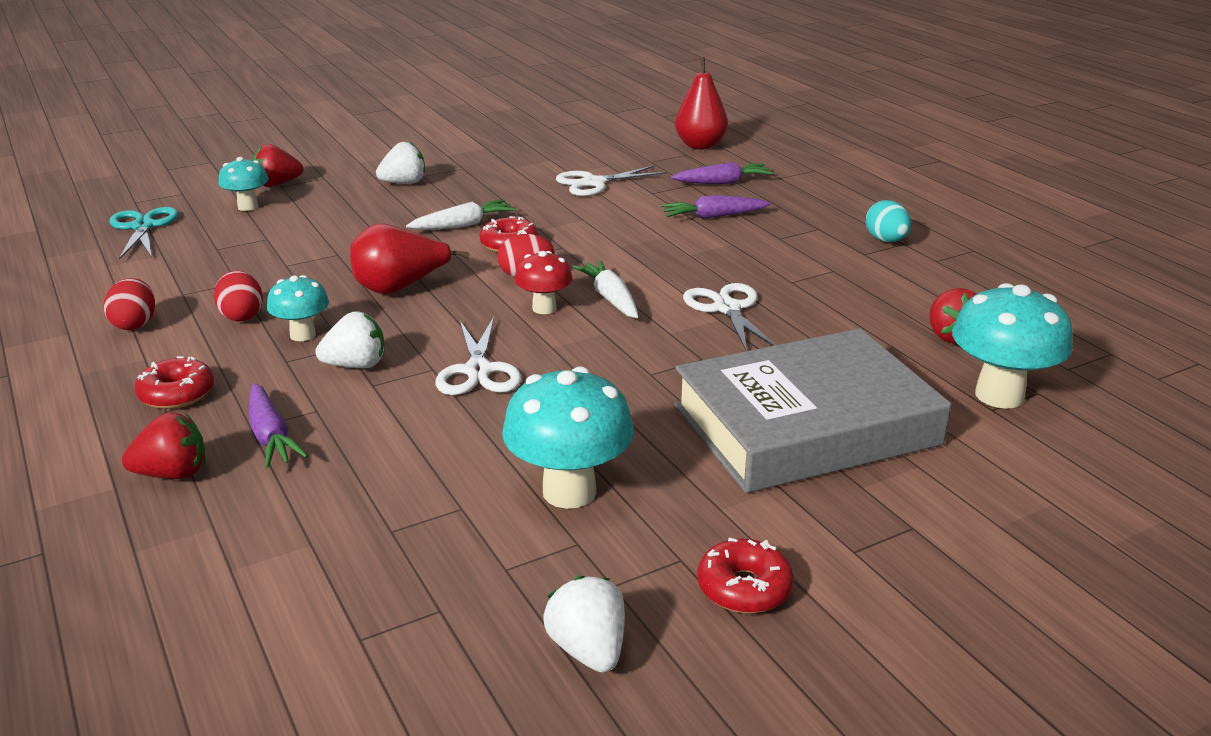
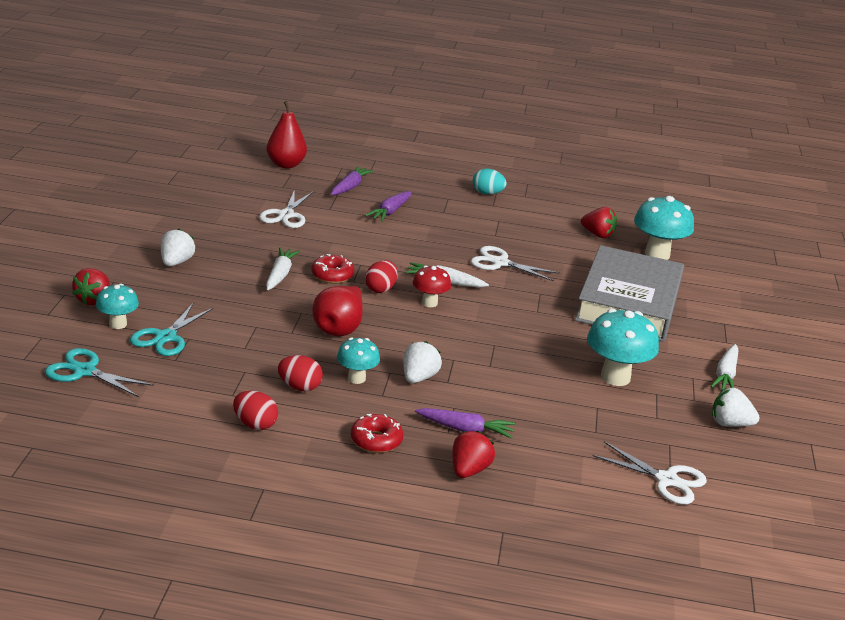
camera: 55 degrees left, 0 degrees up
white scissors [436,317,521,395] -> white scissors moved to [593,441,707,505]
red donut [697,537,794,613] -> white carrot [711,344,738,391]
none -> turquoise scissors [130,302,213,356]

